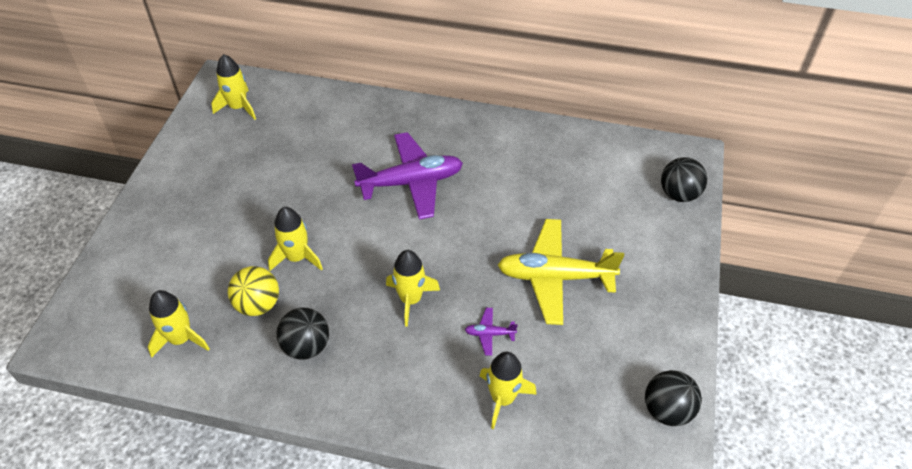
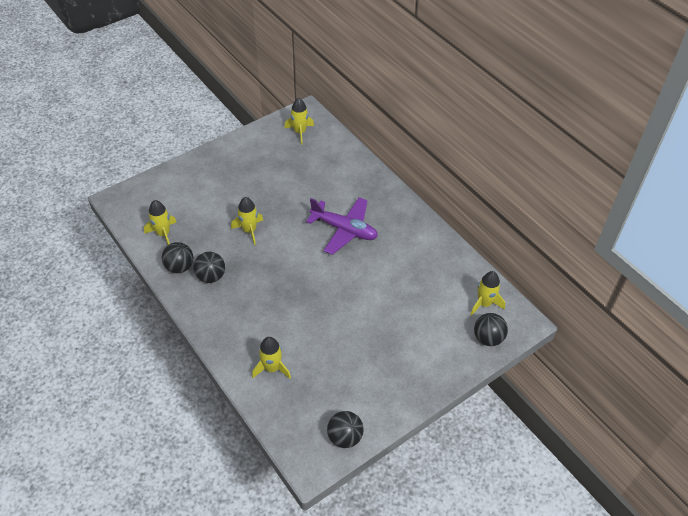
camera: 40 degrees right, 0 degrees up
yellow ball [228,266,279,316] -> none
yellow rocket [386,250,440,327] -> yellow rocket moved to [470,271,505,316]
purple plane [465,308,518,356] -> none
yellow plane [498,219,624,325] -> none
none -> black ball [162,242,193,273]

